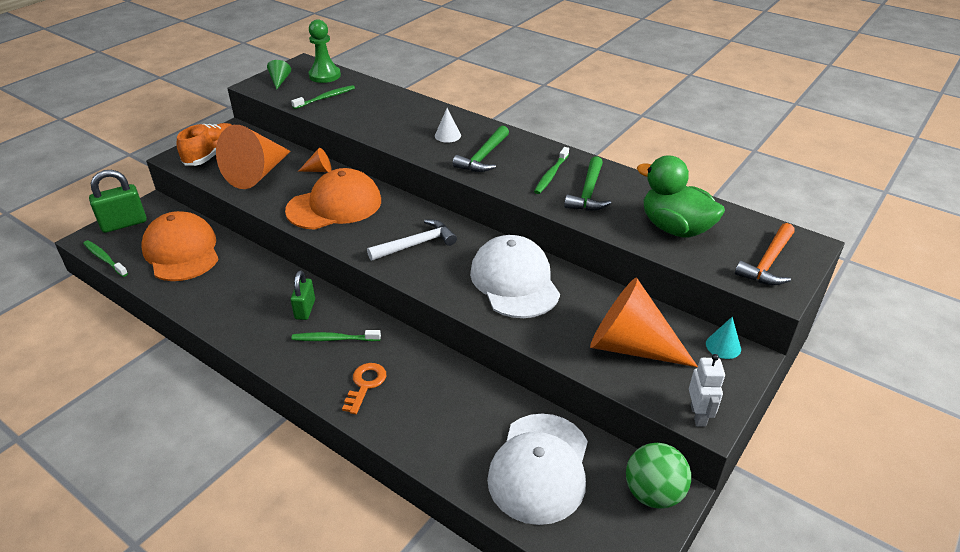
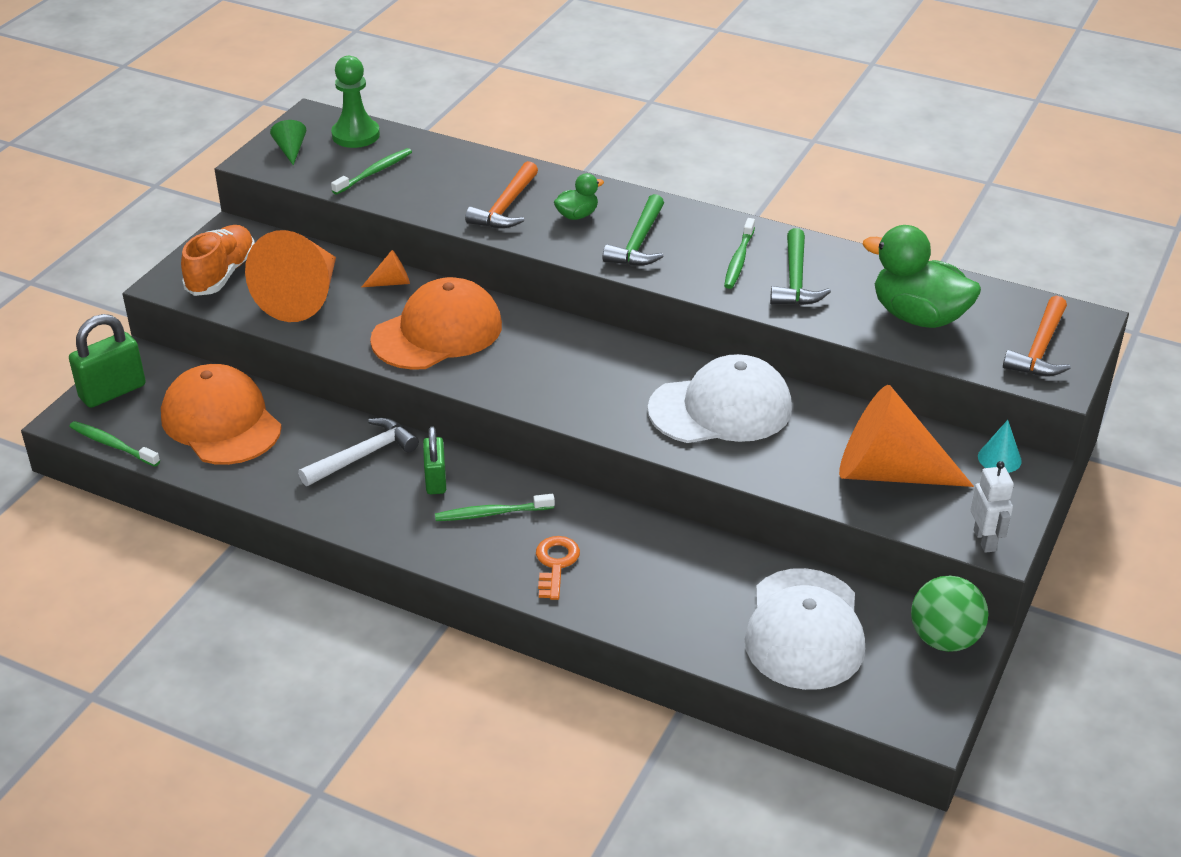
camera: 10 degrees left, 0 degrees up
white hammer [367,219,457,261] -> white hammer moved to [298,417,419,486]
white cone [435,108,461,143] -> green duck [554,173,604,220]
white cap [470,235,560,318] -> white cap turned 105 degrees clockwise [648,354,792,443]
none -> orange hammer [465,161,538,228]

